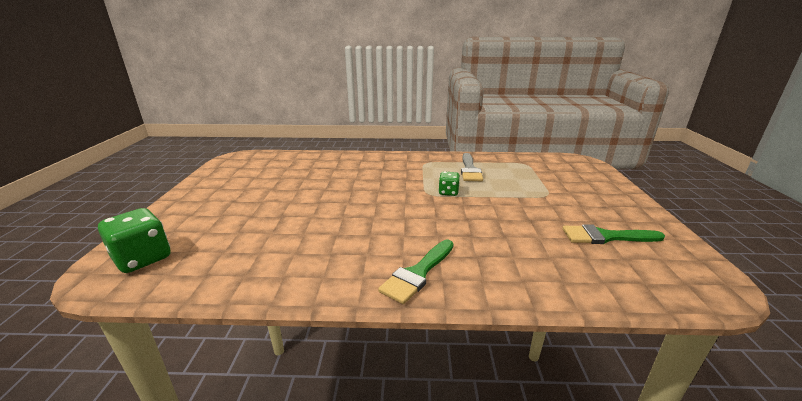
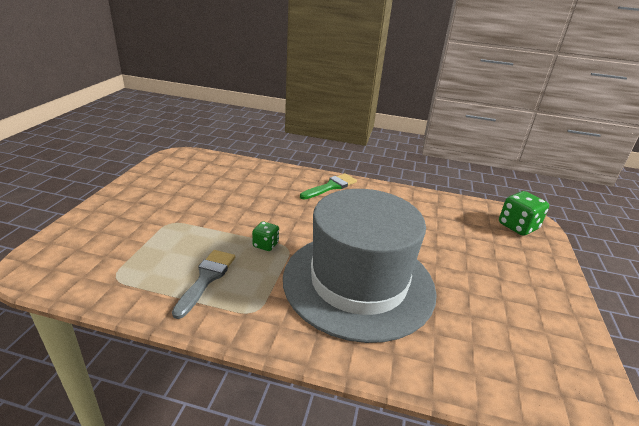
camera: 170 degrees left, 5 degrees up
green brush [562,224,665,244] -> none
none -> grey hat [283,189,437,343]

